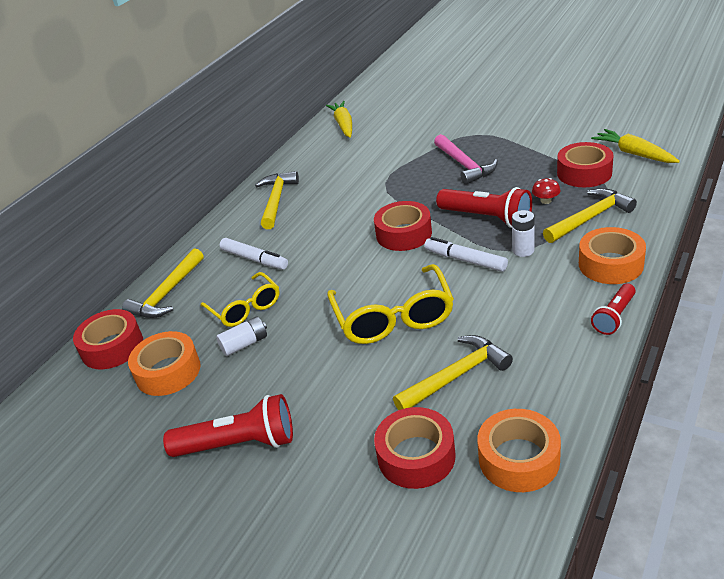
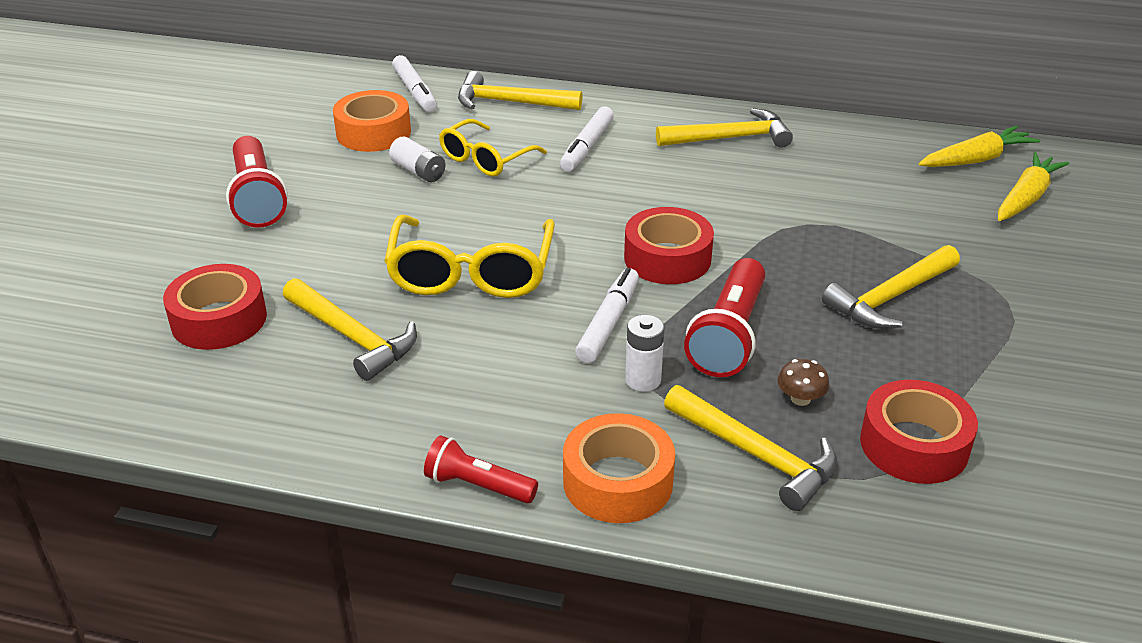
camera: 70 degrees right, 0 degrees up
red tape [73,309,143,369] -> white marker [392,55,437,112]
yellow glasses [327,264,454,344] -> yellow glasses turned 60 degrees counterclockwise [384,215,555,298]
pink hammer [434,134,498,185] -> yellow hammer [822,245,960,329]
orange tape [477,409,561,492] -> none
red mushroom [532,178,560,204] -> brown mushroom [777,359,829,406]
yellow carrot [591,129,680,163] -> yellow carrot moved to [998,152,1069,221]

